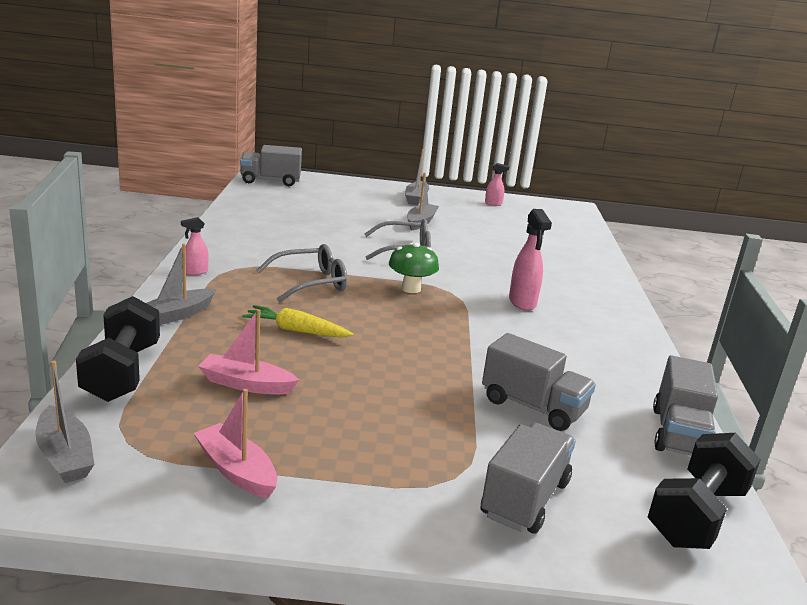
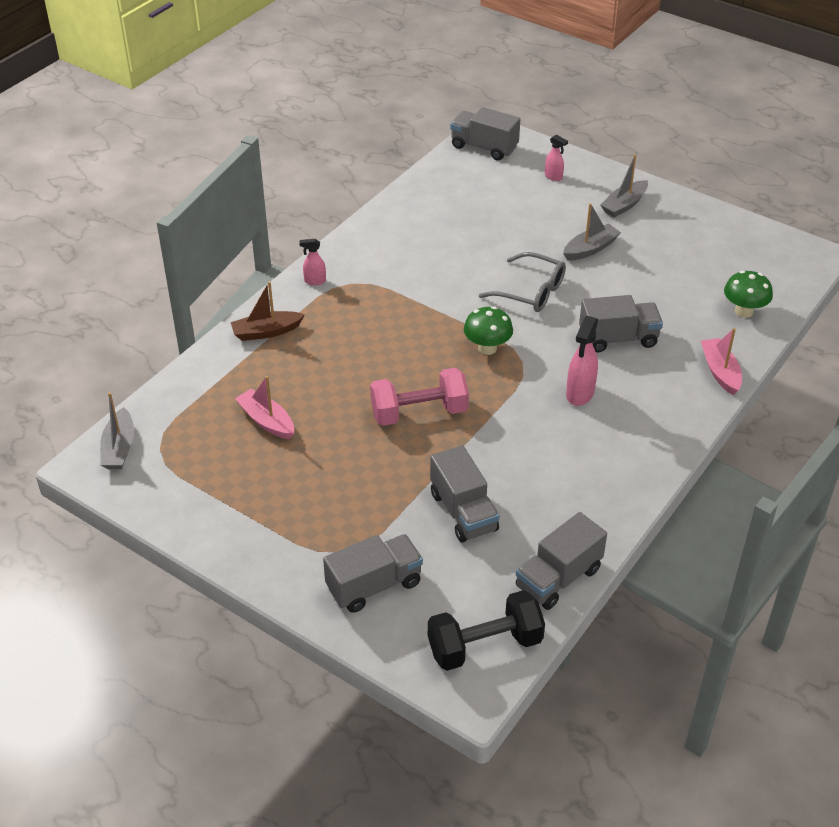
camera: 35 degrees right, 20 degrees up
black dumbbell [76,296,160,402] -> none
grey boat [146,243,216,325] -> brown boat [231,281,305,341]
pink boat [194,389,277,498] -> pink boat moved to [701,328,742,395]
yellow carrot [242,305,353,338] -> none
grey glasses [257,244,347,302] -> none
pink spray bottle [485,163,509,206] -> pink spray bottle moved to [545,135,568,181]
none -> pink dumbbell [370,368,469,426]
none -> grey truck [579,295,663,352]
none -> green mushroom [724,271,773,318]

